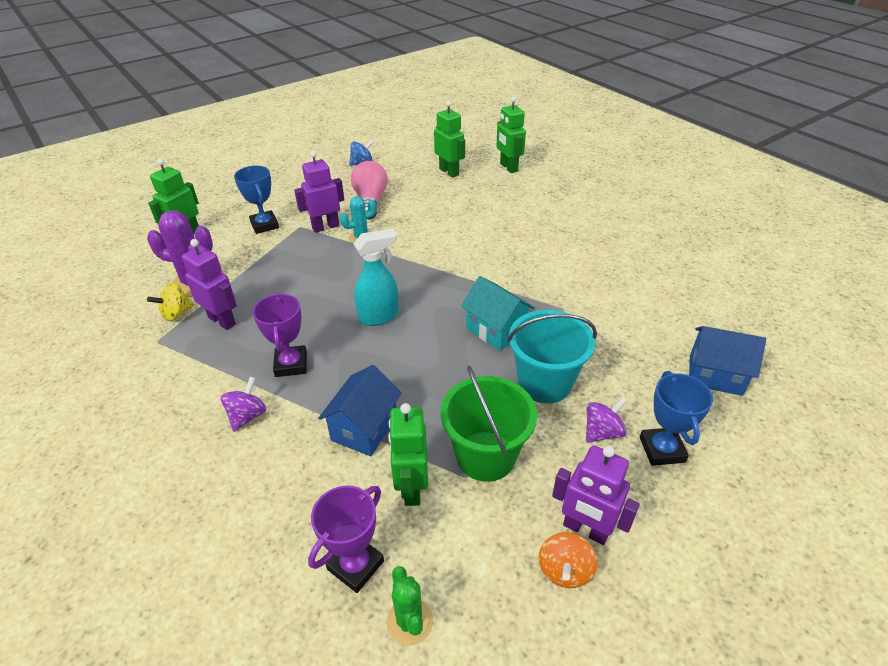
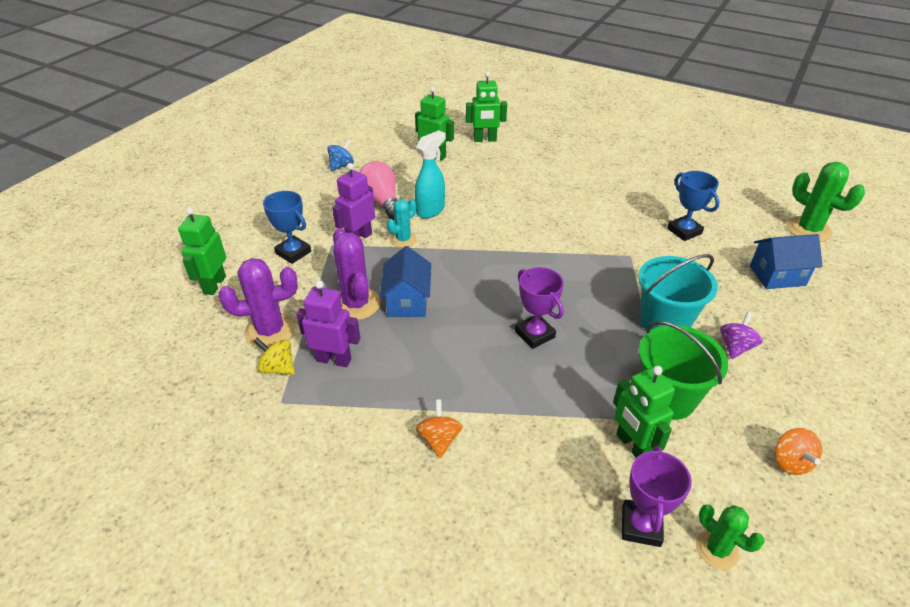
camera: 25 degrees left, 0 degrees up
yellow spinning top [147,283,194,321] -> yellow spinning top turned 90 degrees clockwise [253,338,295,375]
purple spinning top [221,377,266,432] -> orange spinning top [416,399,463,458]
purple trophy [253,293,307,377] -> purple trophy moved to [515,267,564,349]
blue house [318,365,402,456] -> blue house moved to [380,246,431,317]
turquoise spray bottle [354,229,399,326] -> turquoise spray bottle moved to [415,130,446,218]
turquoise house [461,276,535,351] -> none
green robot [496,96,526,173] -> green robot turned 45 degrees counterclockwise [466,71,507,142]
purple robot [552,445,640,545] -> none
blue trophy [640,371,713,466] -> blue trophy moved to [667,171,720,241]
none -> purple cactus [333,228,381,320]
none -> green cactus [787,162,865,242]

